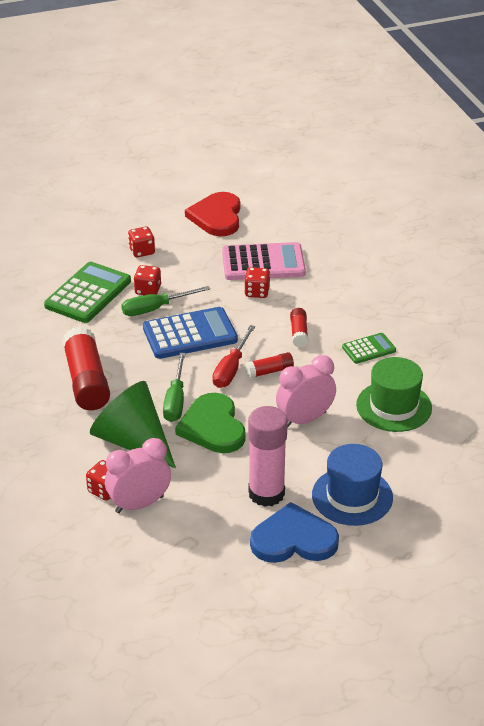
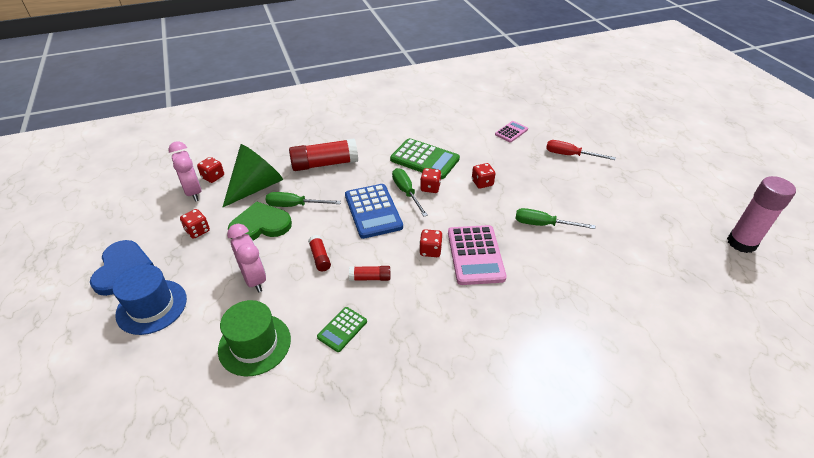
camera: 90 degrees right, 5 degrees up
red heart [185,192,240,236] -> green screwdriver [515,208,595,229]
red screwdriver [212,325,255,388] -> red screwdriver moved to [546,140,616,160]
pink glue stick [248,406,288,507] -> pink glue stick moved to [727,176,796,253]
green calculator [342,333,396,364] -> green calculator turned 60 degrees clockwise [317,307,367,352]
none -> red dice [180,209,210,239]
none -> pink calculator [495,121,528,143]

